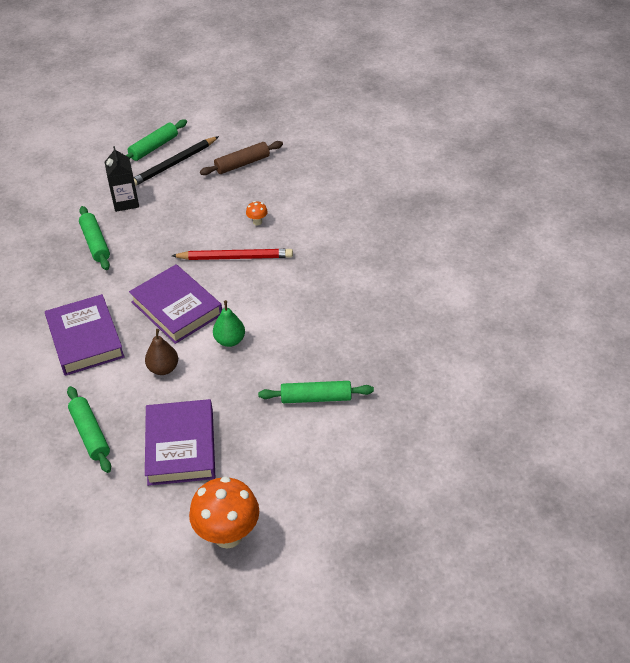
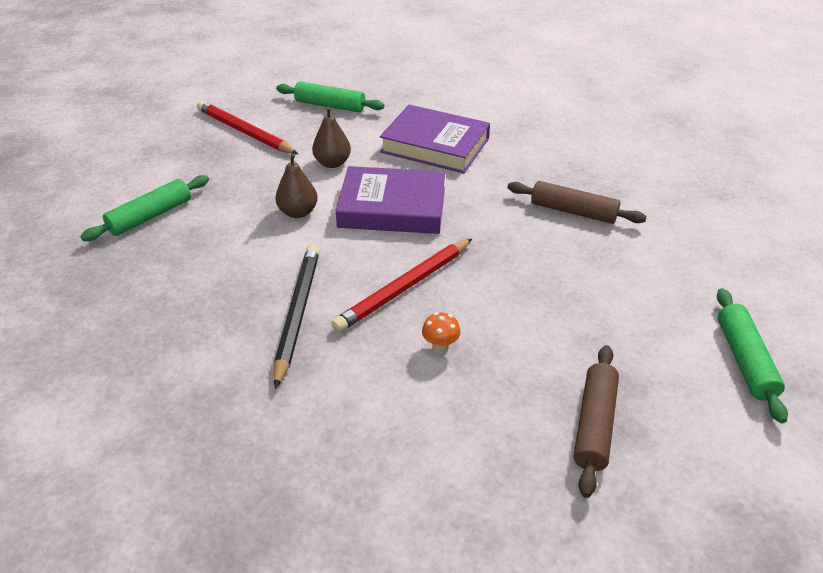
camera: 135 degrees right, 5 degrees down
green rolling pin [79,206,110,270] -> brown rolling pin [507,181,647,224]
black carton [105,146,139,212] -> none
black pencil [134,136,219,186] -> black pencil moved to [274,244,320,389]
purple book [145,399,215,486] -> red pencil [197,101,298,154]
orange mushroom [189,476,259,548] -> none
green pear [213,300,245,347] -> brown pear [275,153,318,218]

